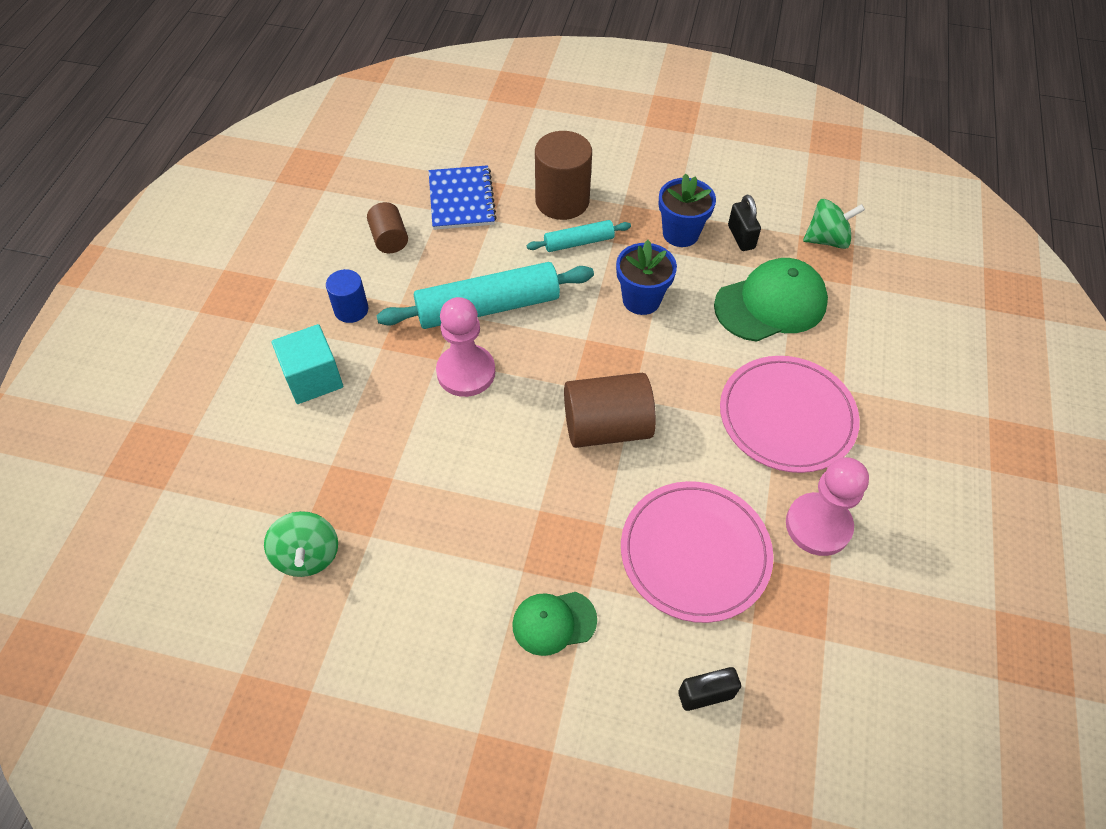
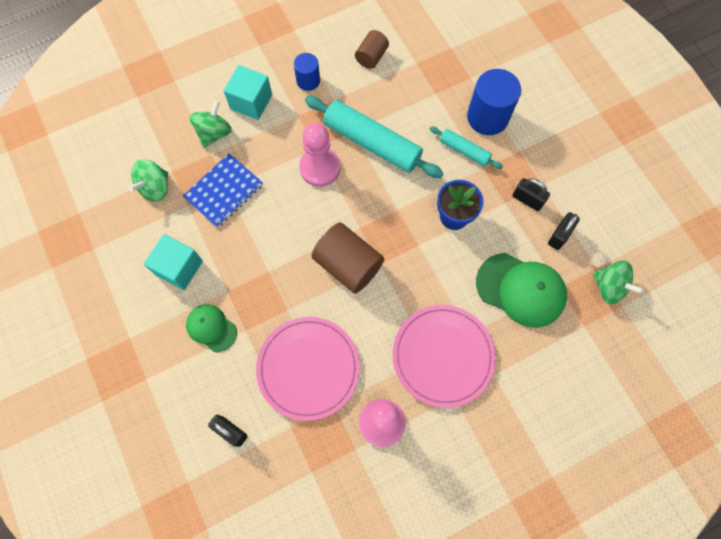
camera: 50 degrees right, 15 degrees up
blue notebook [429,165,497,230] -> blue notebook moved to [183,154,263,228]
brown cylinder [535,131,592,220] -> blue cylinder [467,69,521,135]
blue flower pot [658,173,716,247] -> black padlock [513,178,550,211]
none -> turquoise cube [144,234,203,290]
none -> green spinning top [189,100,232,148]

